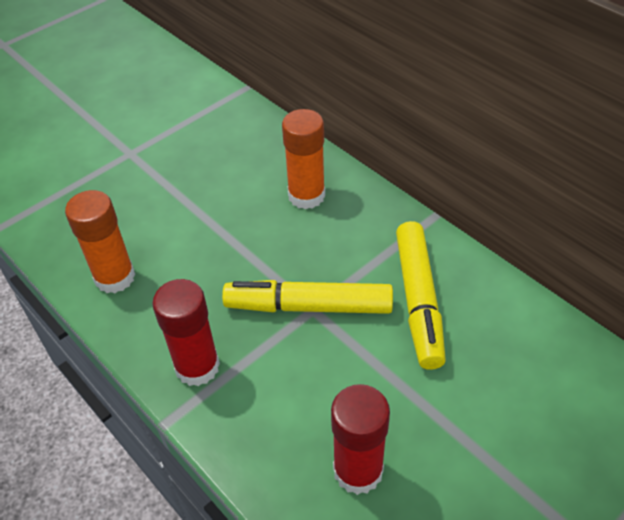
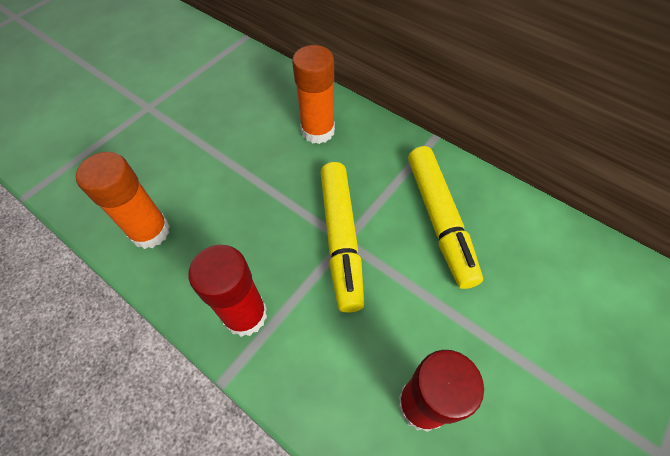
camera: 10 degrees left, 10 degrees up
yellow marker [222,280,393,314] -> yellow marker turned 90 degrees counterclockwise [320,162,364,313]

